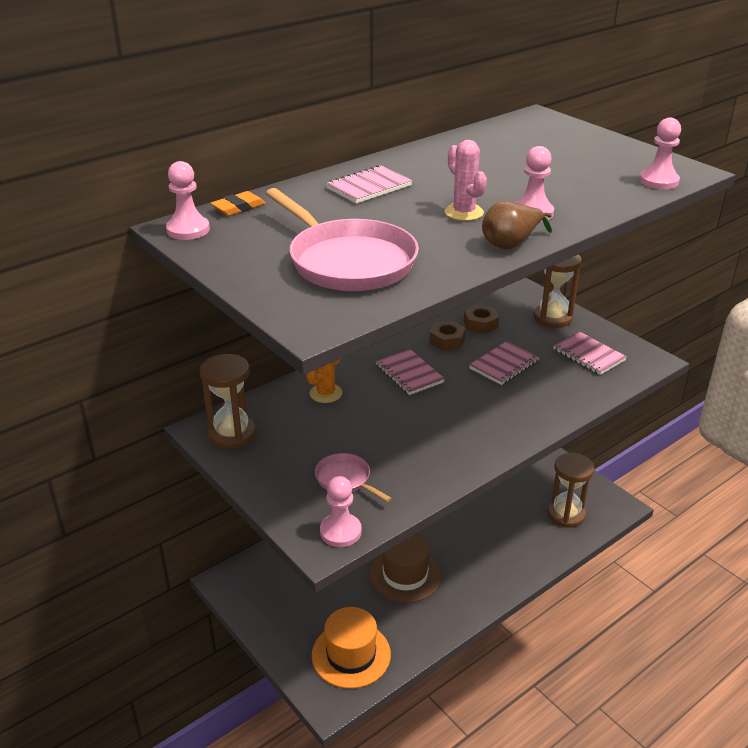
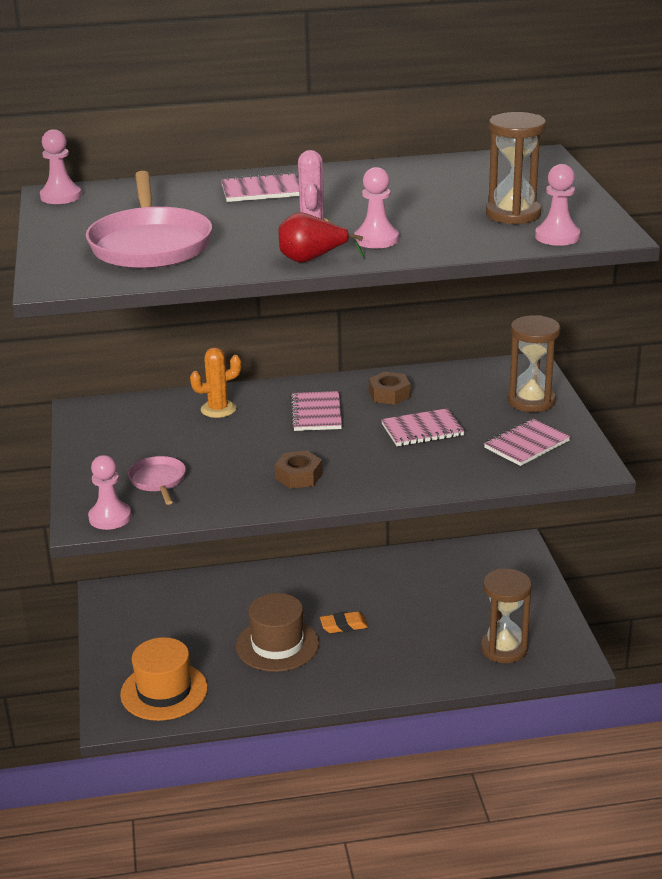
camera: 30 degrees right, 5 degrees down
brown hourglass [200,354,255,449] -> brown hourglass moved to [486,112,546,225]
orange eraser [210,191,266,216] -> orange eraser moved to [320,612,368,633]
brown nut [464,304,499,334] -> brown nut moved to [275,451,322,489]
brown pear [482,201,552,249] -> red pear [278,213,365,263]
pink notebook [553,332,627,375] -> pink notebook turned 60 degrees clockwise [484,418,570,466]

